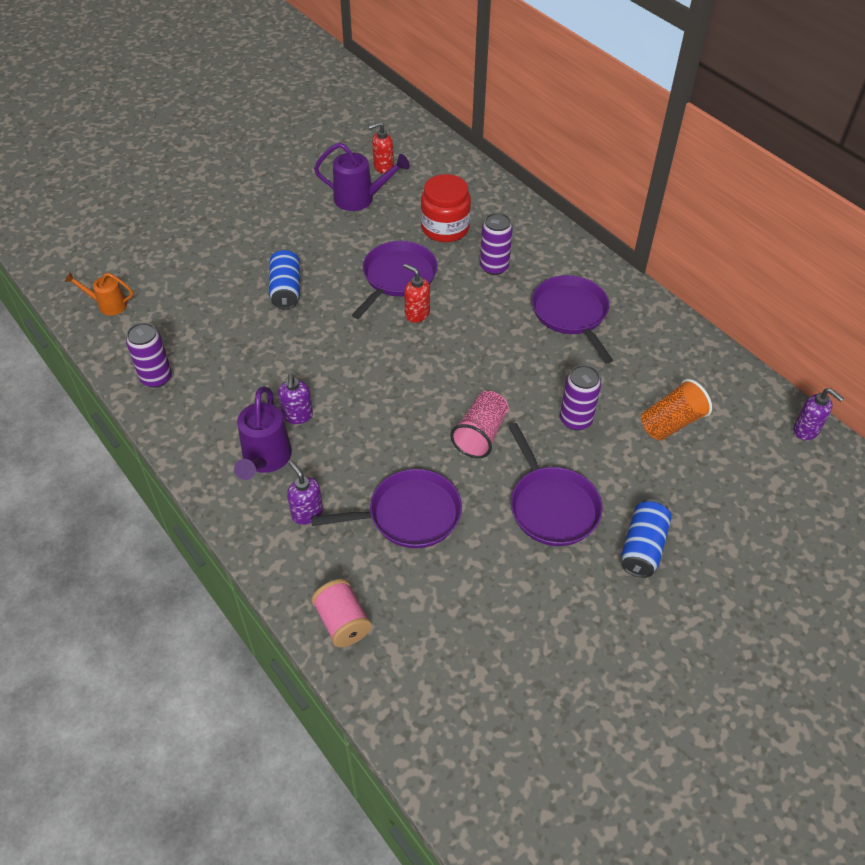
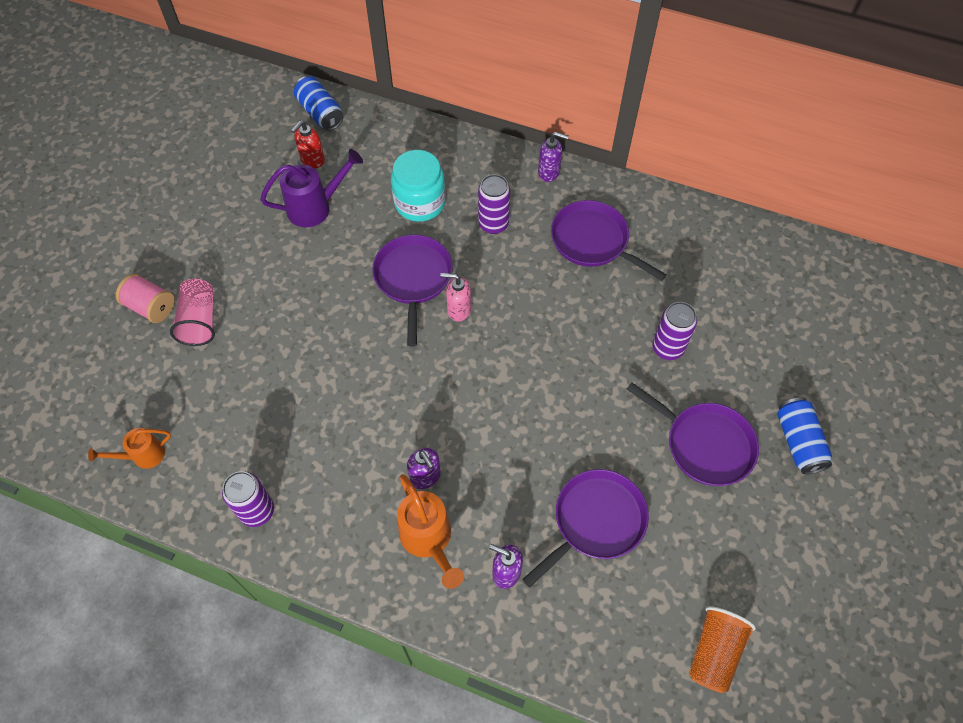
camera: 30 degrees left, 10 degrees up
purple watering can [234,387,292,480] -> orange watering can [397,474,464,589]
blue can [269,249,300,309] -> blue can moved to [294,76,344,131]
pink spool [311,579,372,647] -> pink spool moved to [116,273,175,323]
red soap dispenser [404,264,430,323] -> pink soap dispenser [440,273,471,321]
red jar [421,174,471,242] -> turquoise jar [391,150,446,222]
pink cup [450,391,509,458] -> pink cup moved to [170,279,215,346]
orange cup [642,379,712,441] -> orange cup moved to [689,606,756,693]
purple soap dispenser [793,388,844,440] -> purple soap dispenser moved to [538,132,569,182]

